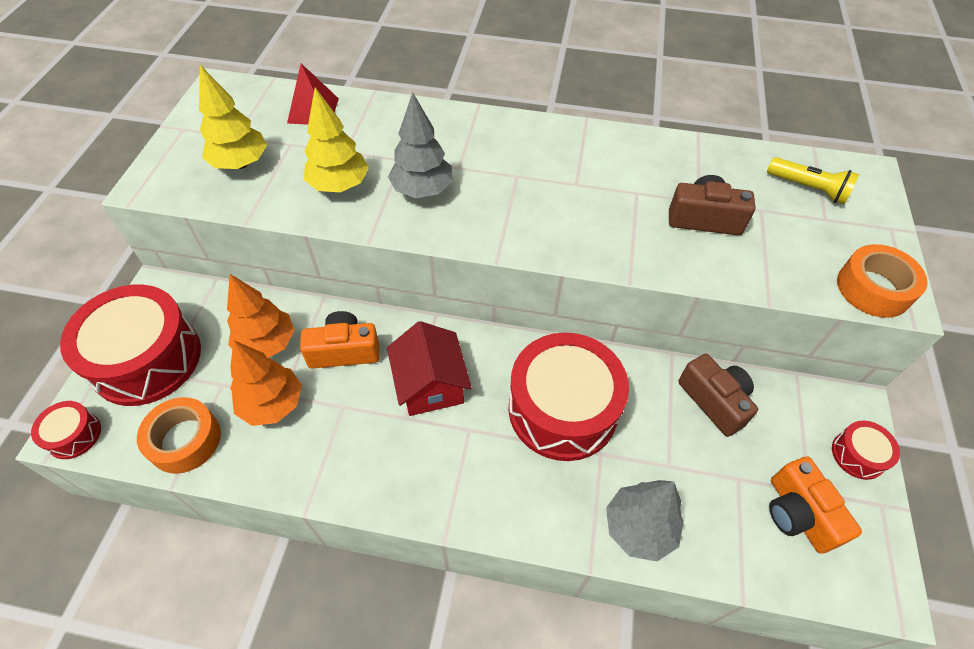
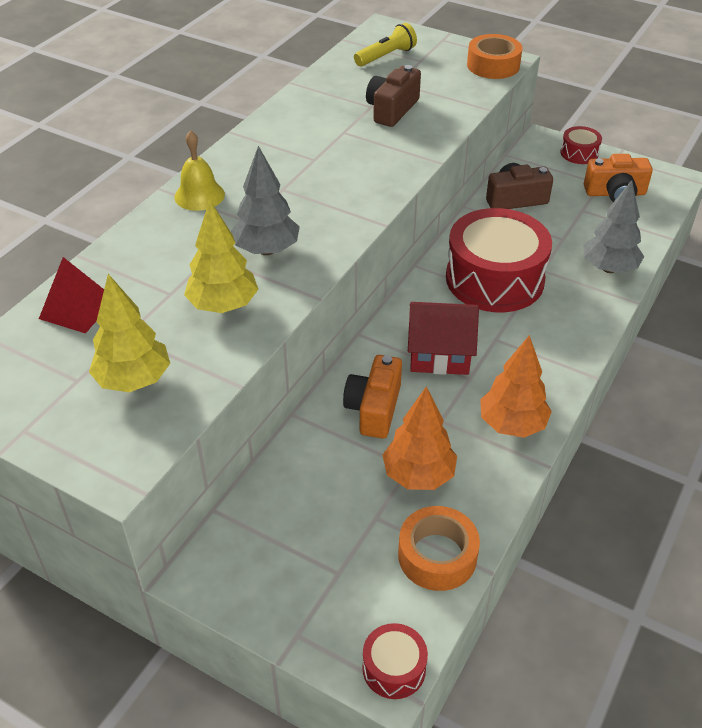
camera: 70 degrees left, 10 degrees down
red drum [60,284,201,406] -> none
orange tree [227,274,295,358] -> orange tree moved to [480,335,552,438]
none -> yellow bell [175,130,225,211]

